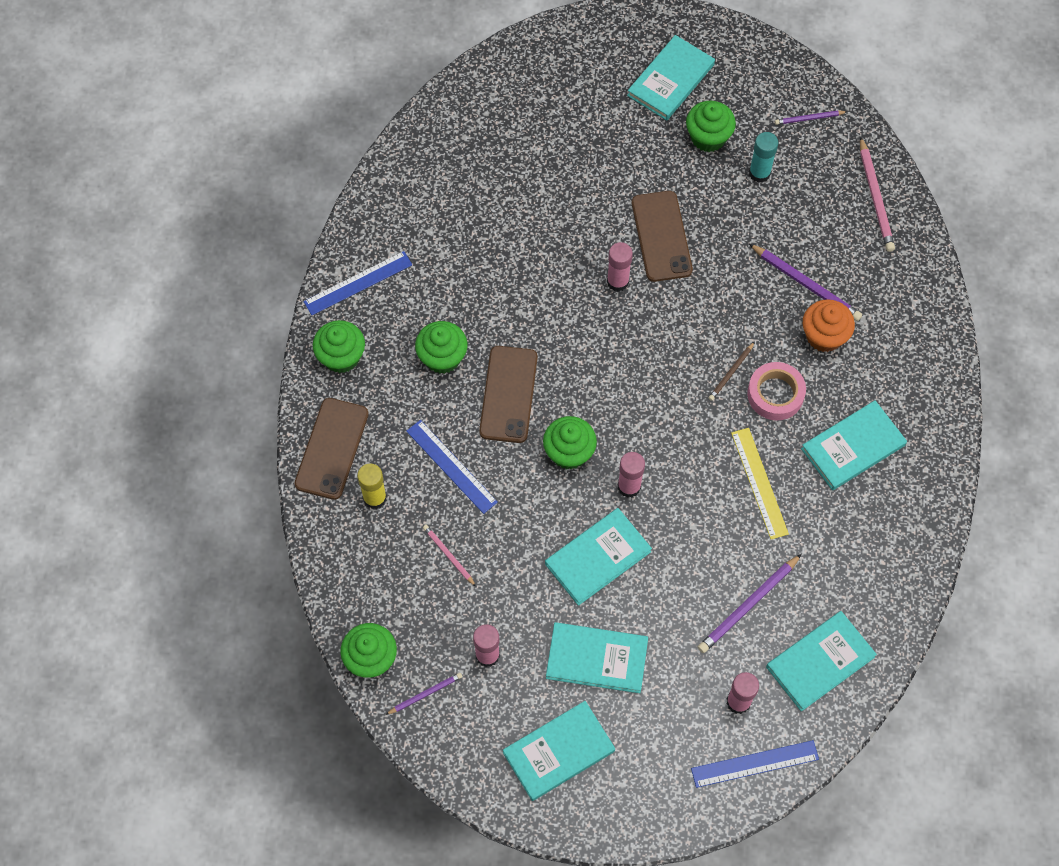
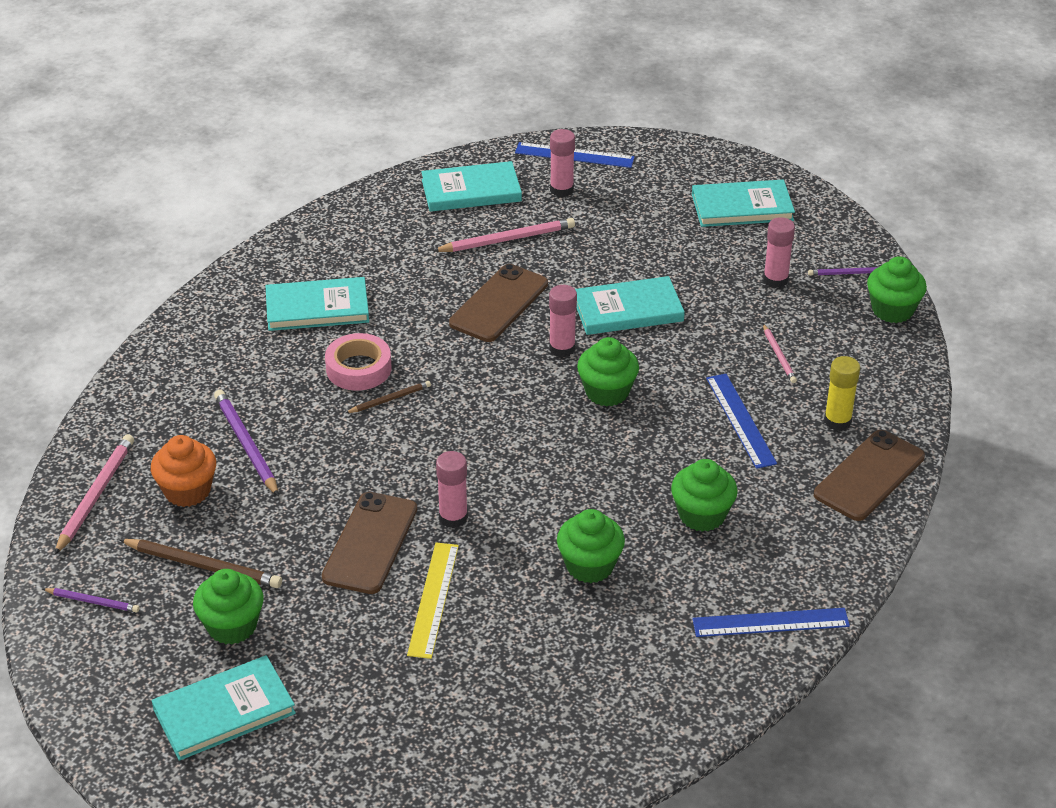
camera: 155 degrees left, 25 degrees down
green cupcake [313,320,365,373] -> green cupcake moved to [557,509,625,583]
brown phone [479,346,538,443] -> brown phone moved to [449,264,548,342]
turquoise book [546,622,648,693] -> none
purple pencil [698,554,802,653] -> pink pencil [433,218,575,252]
yellow ruler [731,428,789,539] -> yellow ruler moved to [407,543,459,659]
turquoise glue stick [749,132,779,183] -> brown pencil [119,539,282,588]
orange cupcake [803,299,855,352] -> orange cupcake moved to [151,435,216,507]

